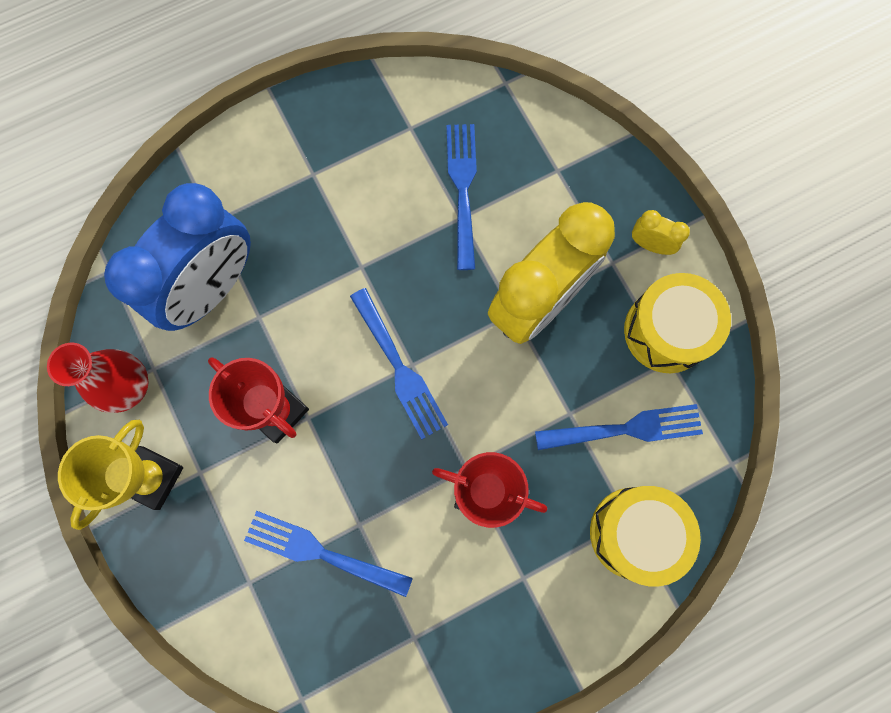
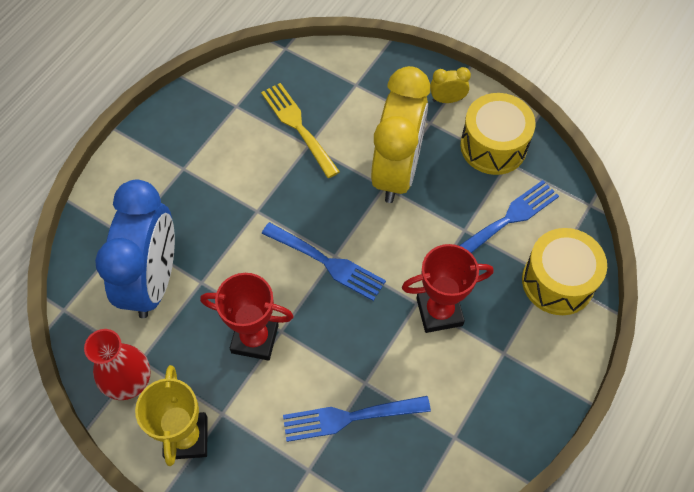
camera: 30 degrees left, 15 degrees down
blue fork [447,124,477,270] -> yellow fork [261,83,340,178]

